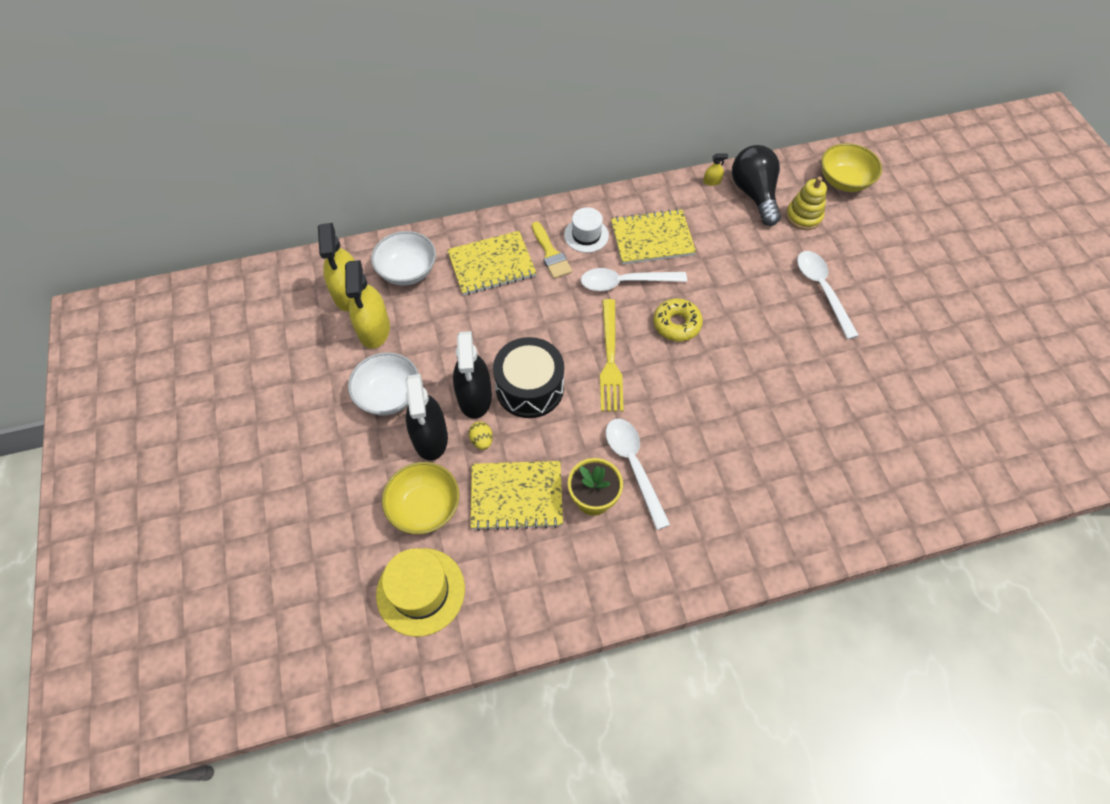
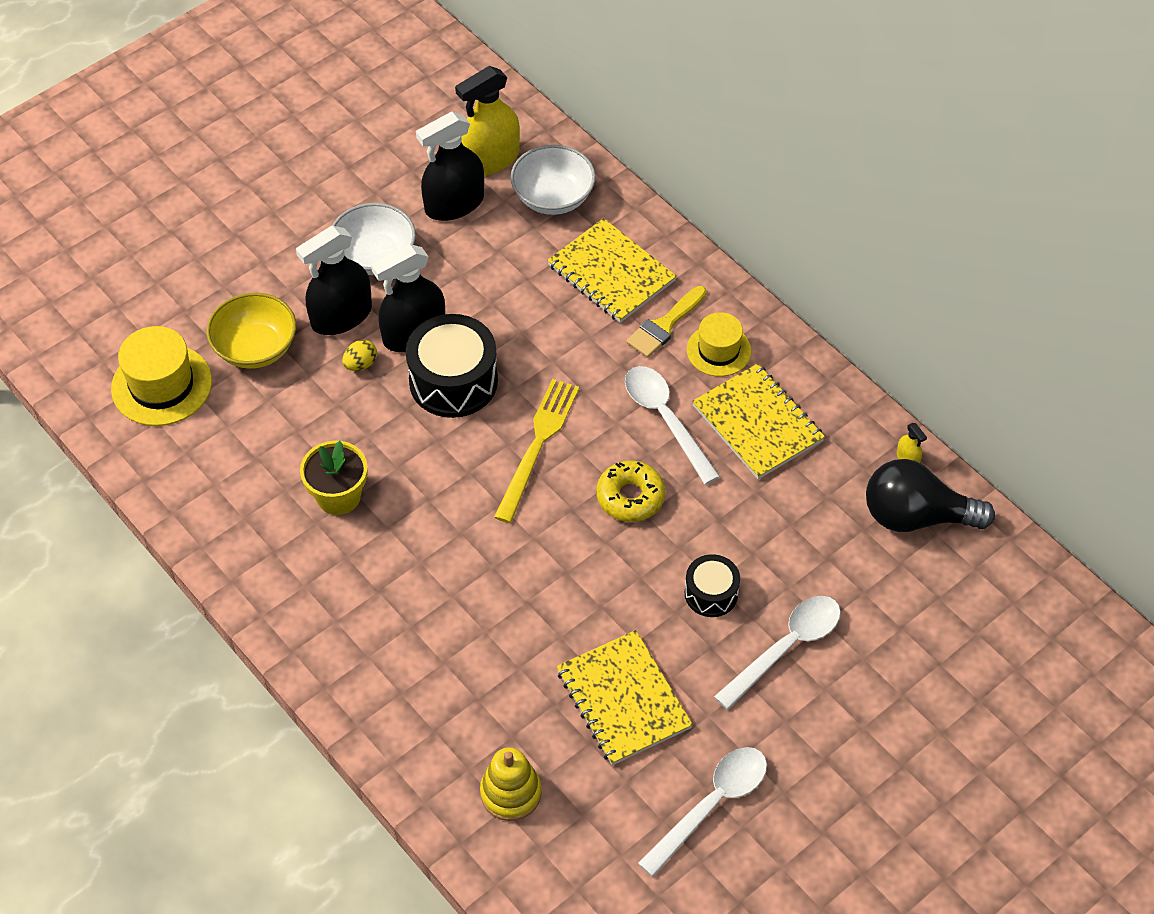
camera: 65 degrees right, 5 degrees down
yellow spray bottle [345,260,390,349] -> black spray bottle [416,112,484,221]
yellow notebook [471,461,563,531] -> yellow notebook moved to [556,630,693,765]
white hat [564,207,609,253] -> yellow hat [687,312,751,377]
yellow fork [600,299,624,411] -> yellow fork turned 135 degrees clockwise [494,379,579,523]
white spoon [606,419,670,530] -> white spoon moved to [638,747,767,877]
black light bulb [732,145,781,226] -> black light bulb turned 135 degrees counterclockwise [866,459,995,532]
yellow stacking toy [786,177,827,230] -> yellow stacking toy moved to [480,747,542,821]
yellow bowl [821,143,882,192] -> none
none -> black drum [685,554,740,617]

